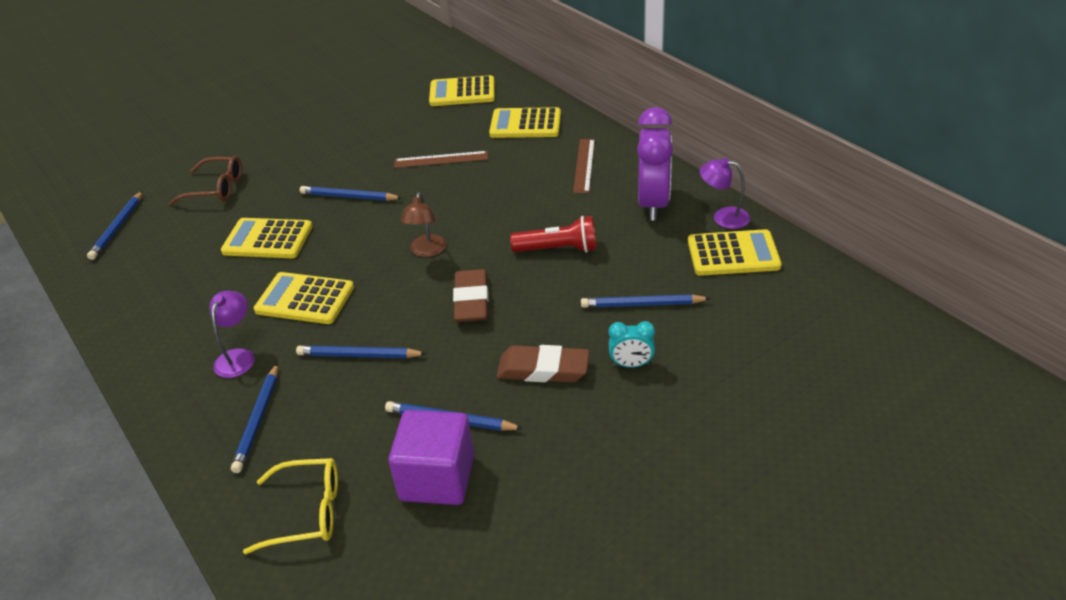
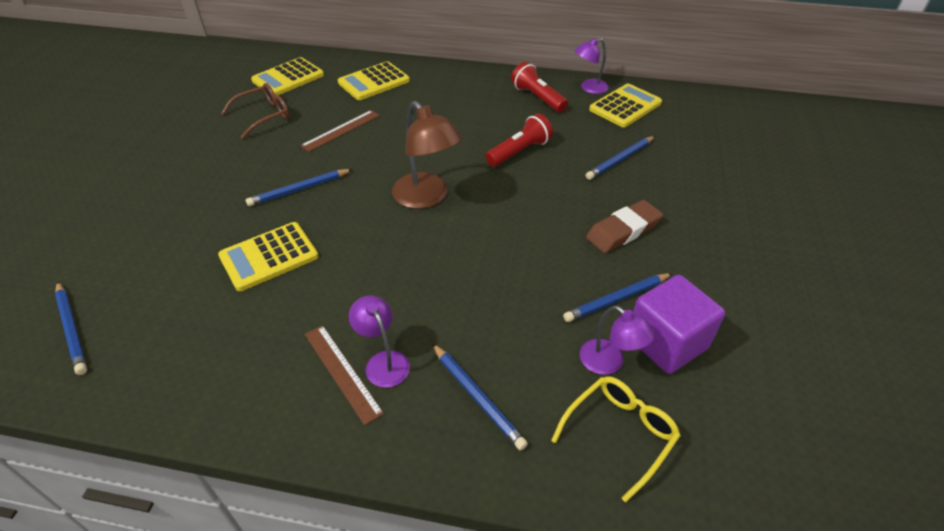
camera: 45 degrees left, 5 degrees up
brown glasses [169,156,242,206] -> brown glasses moved to [221,83,289,139]
yellow calculator [254,272,354,324] -> none
blue pencil [296,346,427,358] -> none
brown lamp [400,192,446,257] -> brown lamp [392,101,462,209], size x1.65
brown eraser [453,269,489,322] -> none
brown ruler [573,139,595,193] -> brown ruler moved to [305,325,384,425]
turquoise clock [609,321,655,368] -> none
purple clock [637,107,673,221] -> red flashlight [511,62,568,112]
none -> purple lamp [580,305,655,375]

